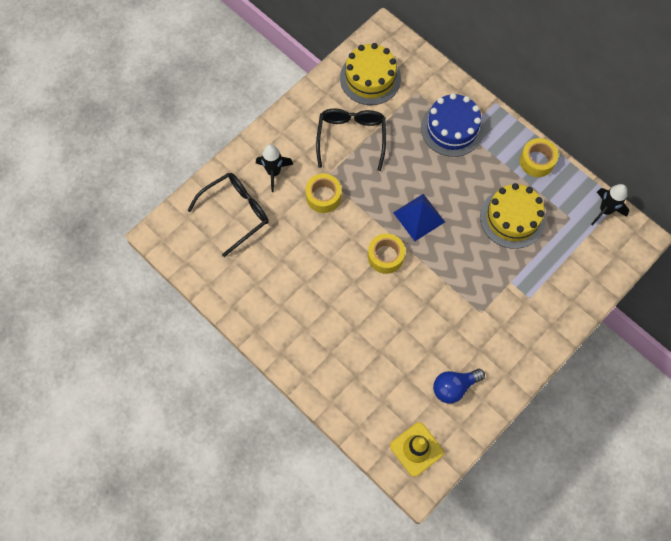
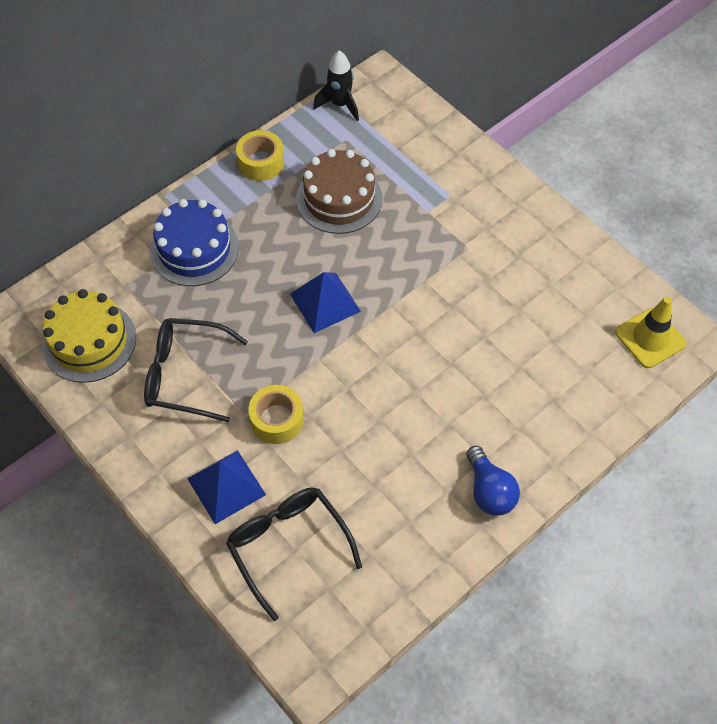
camera: 85 degrees left, 10 degrees down
black rocket [256,144,293,192] -> blue pyramid [187,450,266,524]
yellow tape [368,233,405,274] -> none
blue light bulb [433,369,485,404] -> blue light bulb moved to [466,446,520,516]
yellow cake [480,183,545,249] -> brown cake [296,149,382,234]

